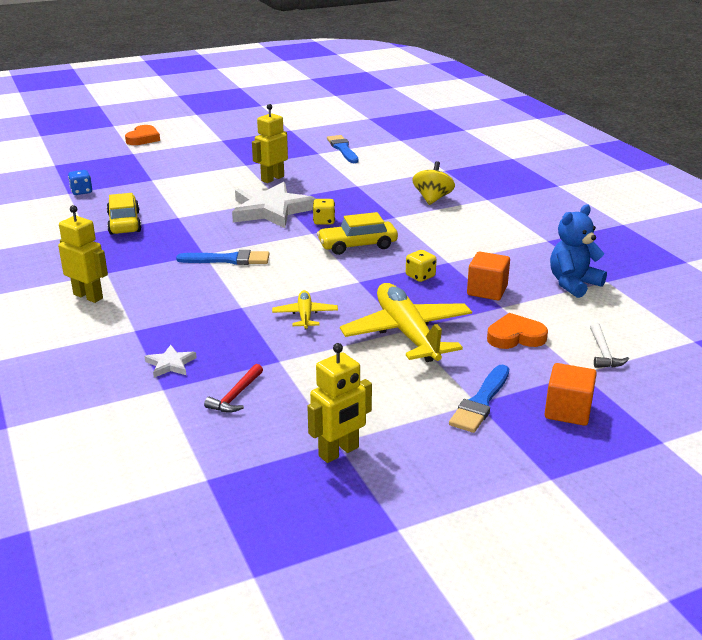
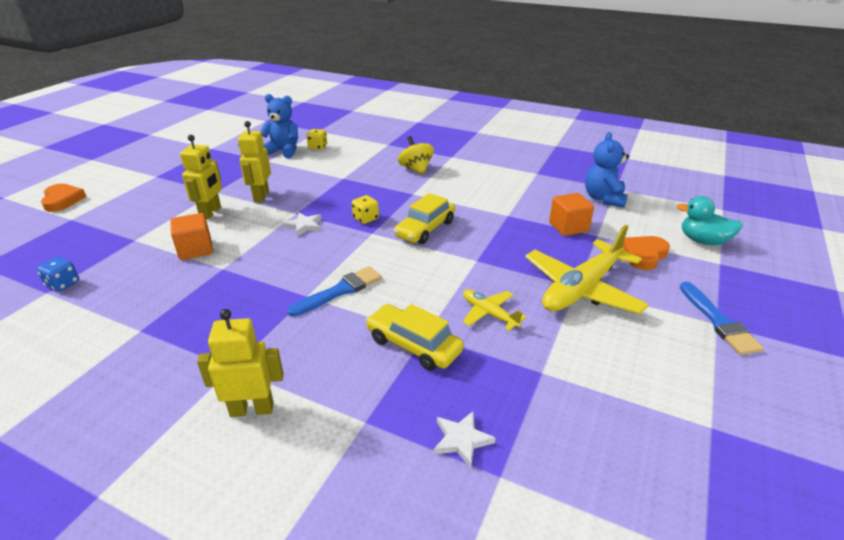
camera: 40 degrees left, 5 degrees up
yellow car [107,193,142,235] -> yellow car moved to [366,304,464,371]
red hammer [204,364,263,413] -> none
white star [232,182,316,228] -> white star [283,212,322,237], size x0.43
yellow robot [307,343,372,463] -> yellow robot moved to [180,135,222,219]
blue brush [327,135,359,163] -> blue teddy bear [260,94,298,158]
yellow plane [340,283,472,362] -> yellow plane turned 75 degrees counterclockwise [525,225,649,314]
yellow dice [406,250,437,282] -> yellow dice moved to [306,129,327,150]
orange cube [545,363,597,426] -> orange cube moved to [170,213,213,260]
white hammer [590,322,629,368] -> turquoise duck [677,196,743,245]

